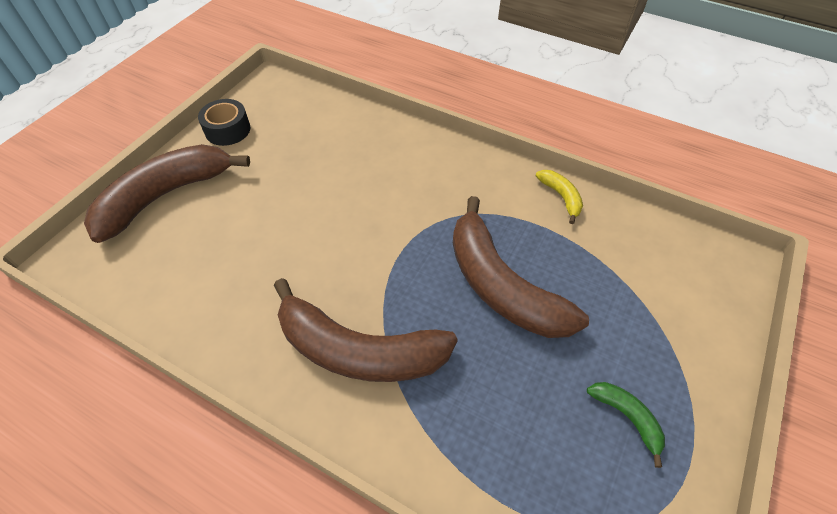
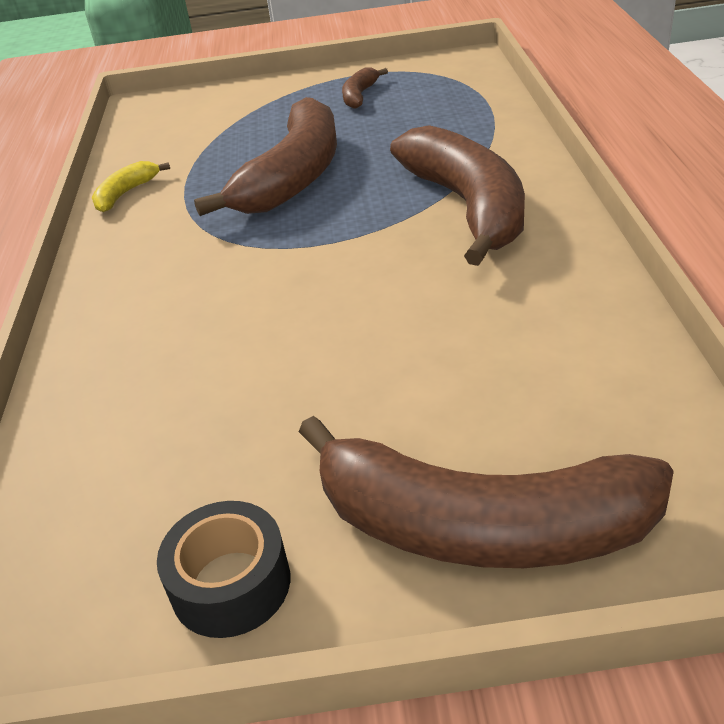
camera: 120 degrees left, 15 degrees down
green banana [587,382,665,468] -> brown banana [342,68,388,109]

